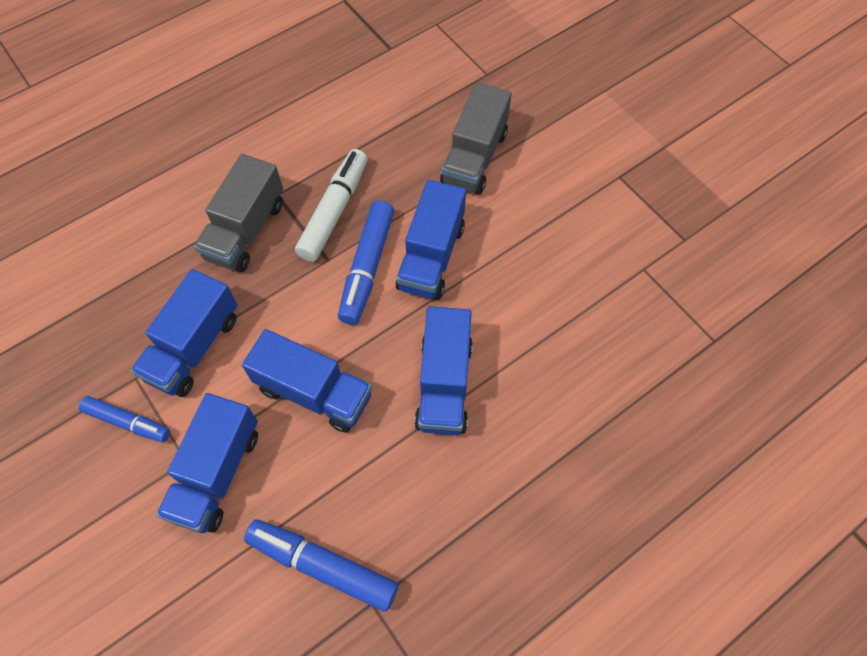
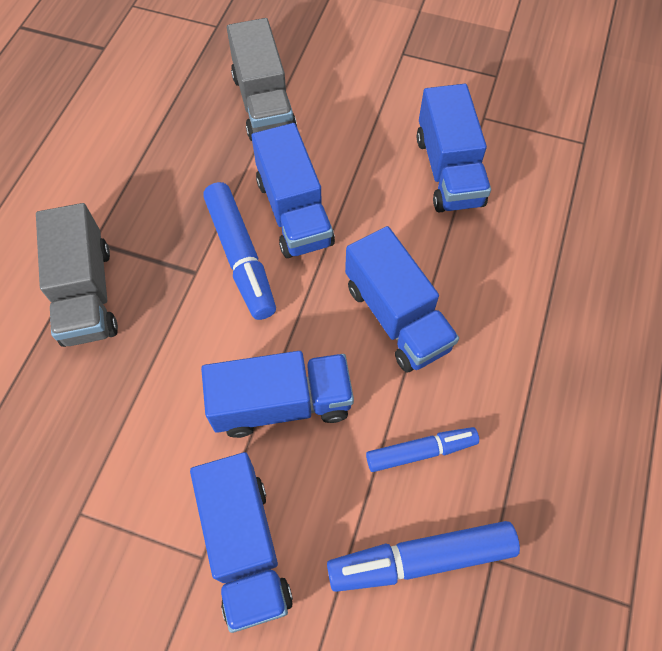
camera: 35 degrees left, 0 degrees up
blue marker [79,396,170,443] -> blue marker moved to [366,427,479,472]
blue truck [131,269,237,397] -> blue truck moved to [417,84,491,213]
white marker [295,149,368,262] -> none

